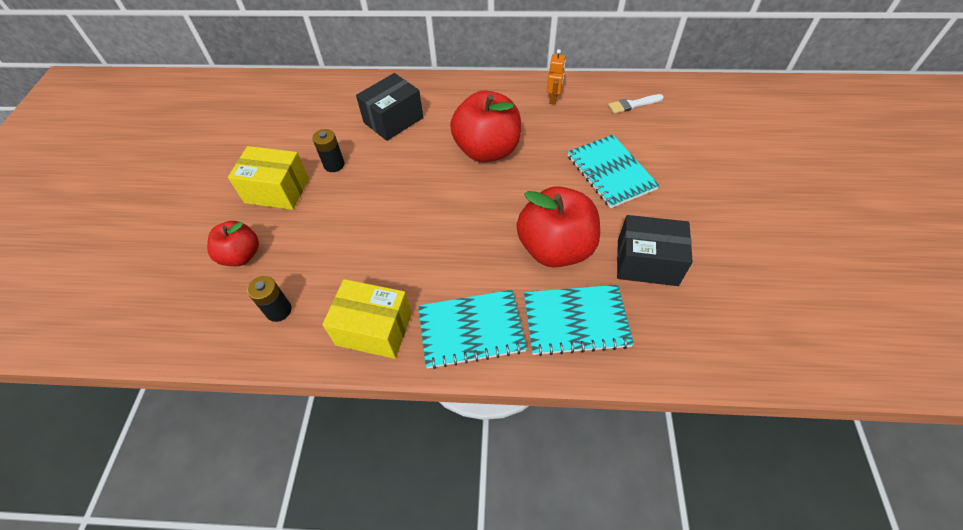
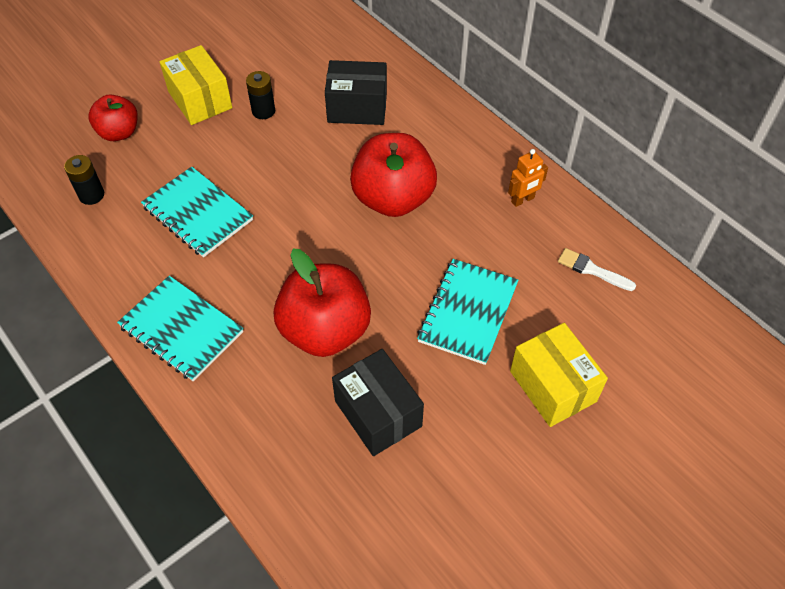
camera: 45 degrees right, 0 degrees up
yellow box [322,279,412,359] -> yellow box moved to [510,323,608,427]
turquoise notebook [524,285,634,356] -> turquoise notebook moved to [141,167,253,258]

